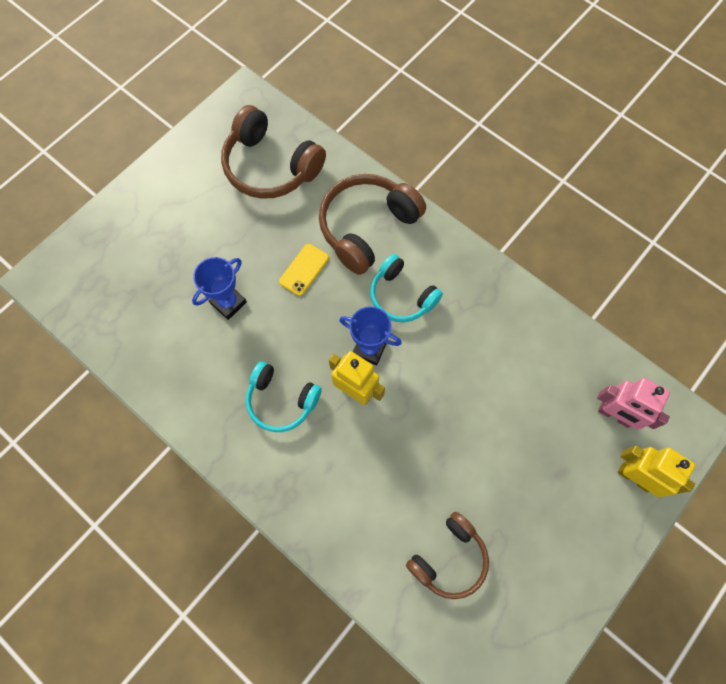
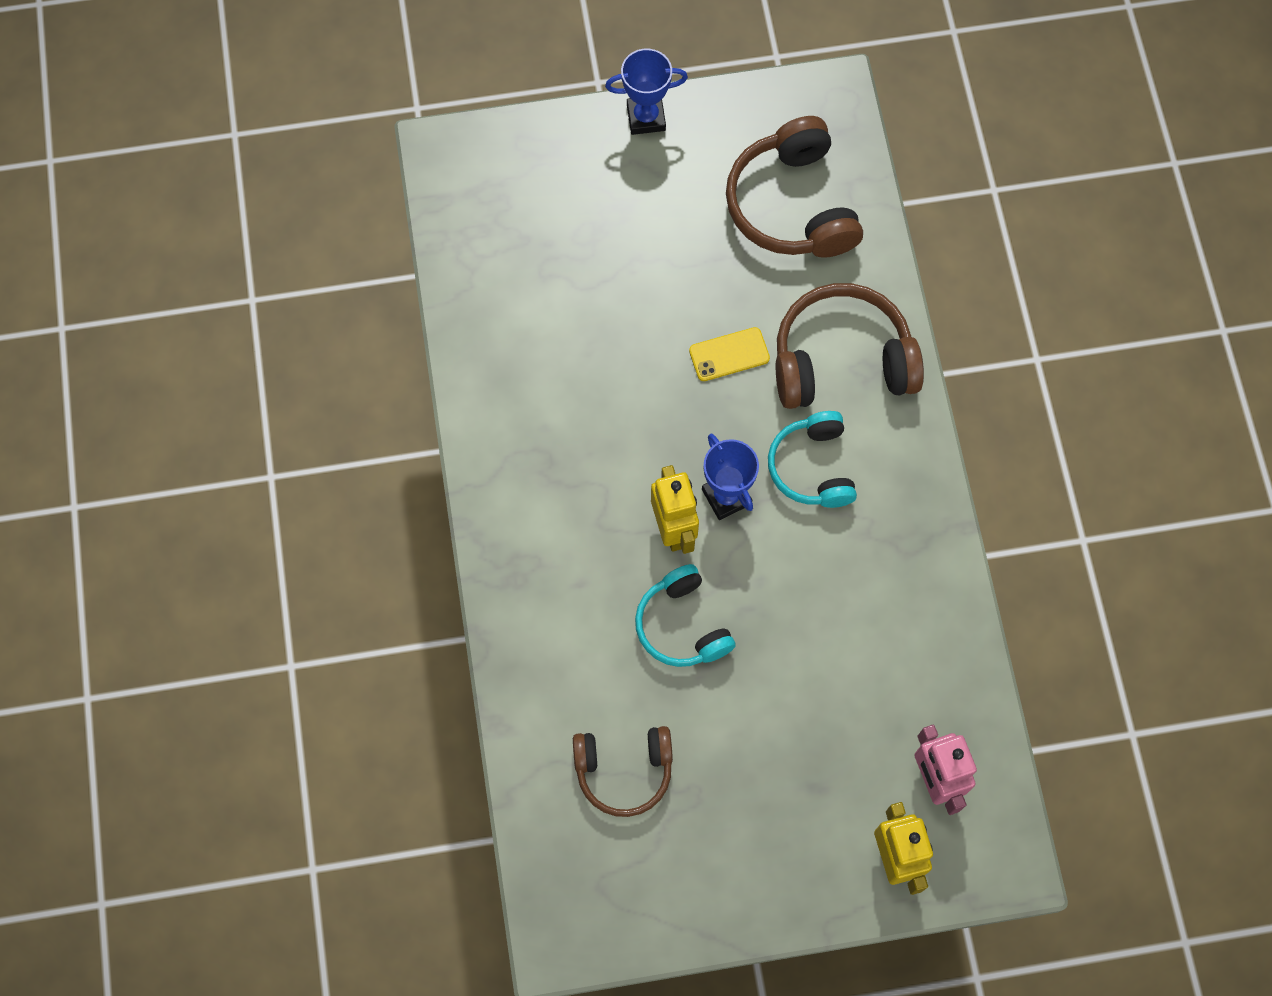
camera: 40 degrees right, 0 degrees up
blue trophy [192,257,247,320] -> blue trophy moved to [605,49,688,135]
turquoise headphones [246,361,322,432] -> turquoise headphones moved to [635,564,736,667]

